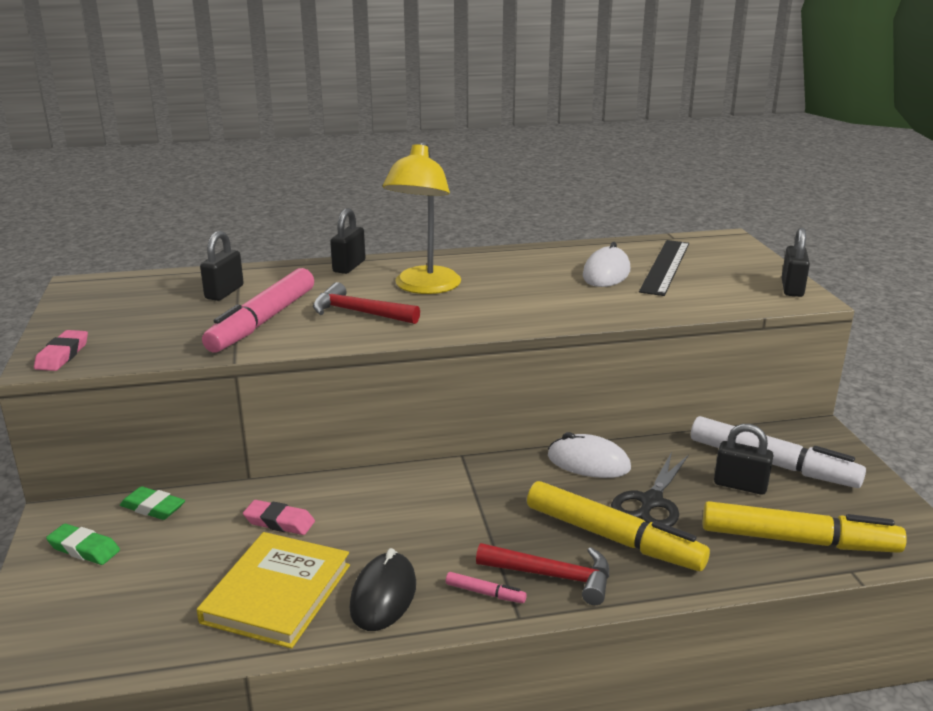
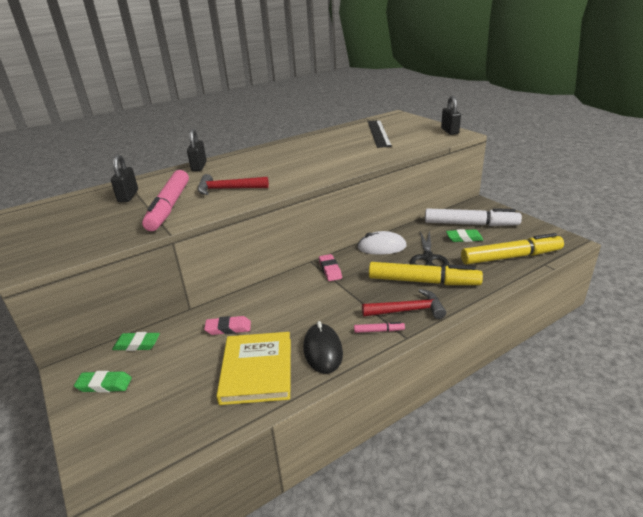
camera: 20 degrees left, 5 degrees up
pink eraser [34,330,88,371] -> pink eraser moved to [319,254,342,281]
yellow lamp [383,141,461,294] -> none
white mouse [583,242,630,287] -> none
black padlock [714,424,773,495] -> green eraser [446,229,483,242]

